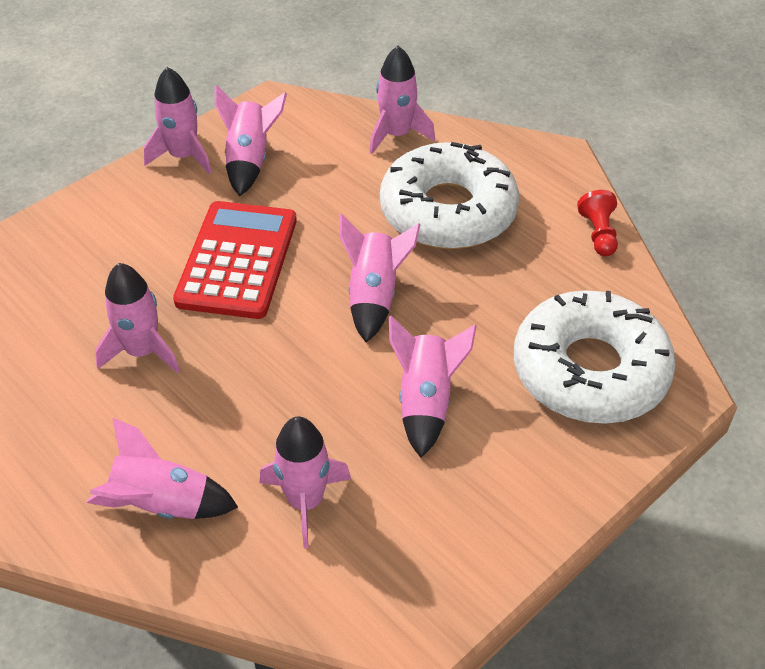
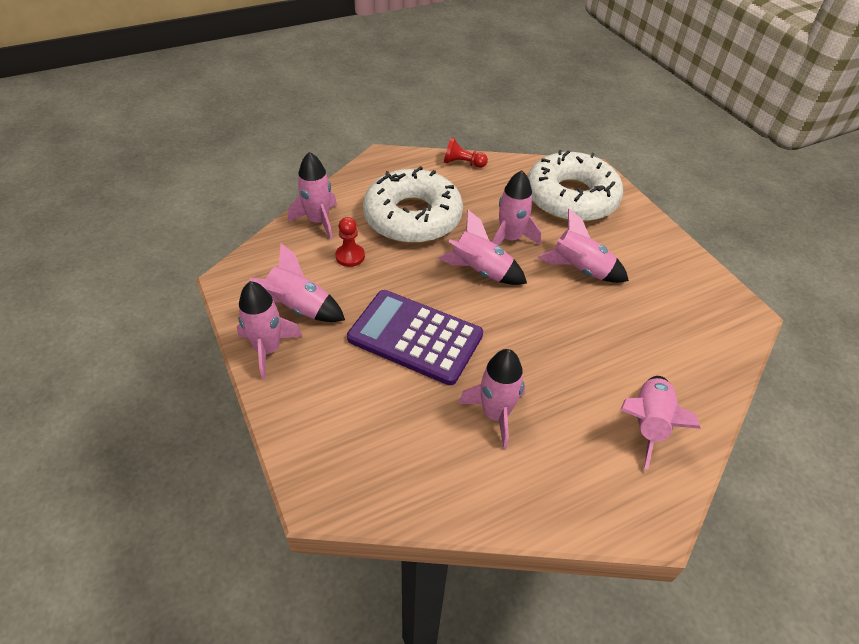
camera: 75 degrees left, 0 degrees up
red calculator [173,201,297,319] -> purple calculator [347,290,483,385]
pink rocket [260,416,351,548] -> pink rocket moved to [492,170,541,246]
none -> red pawn [335,217,365,267]

